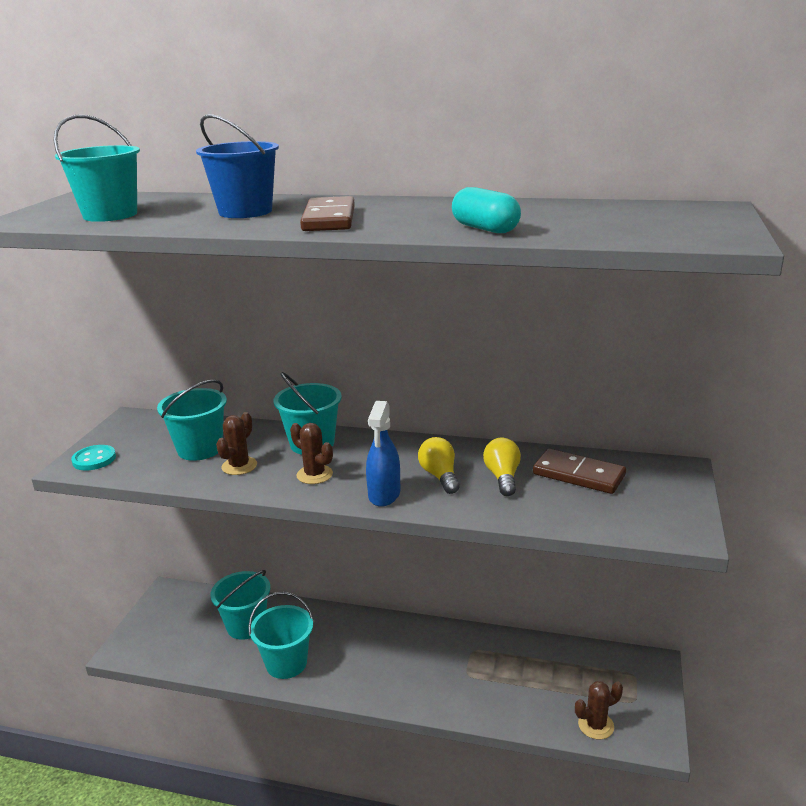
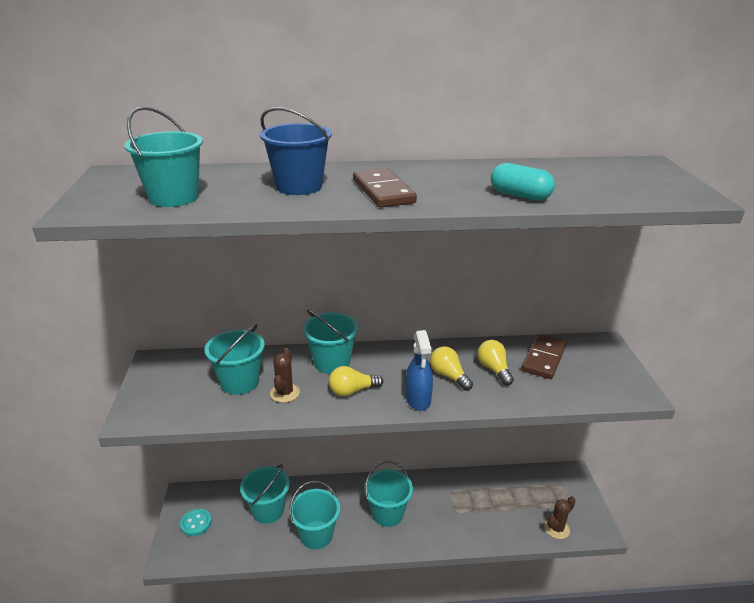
camera: 20 degrees left, 5 degrees up
turquoise button [71,445,116,470] -> turquoise button moved to [180,509,212,536]
brown cactus [290,423,333,484] -> yellow light bulb [329,366,383,396]
brown domino [533,449,626,494] -> brown domino turned 75 degrees counterclockwise [521,334,566,379]
none -> turquoise bucket [364,461,413,527]

